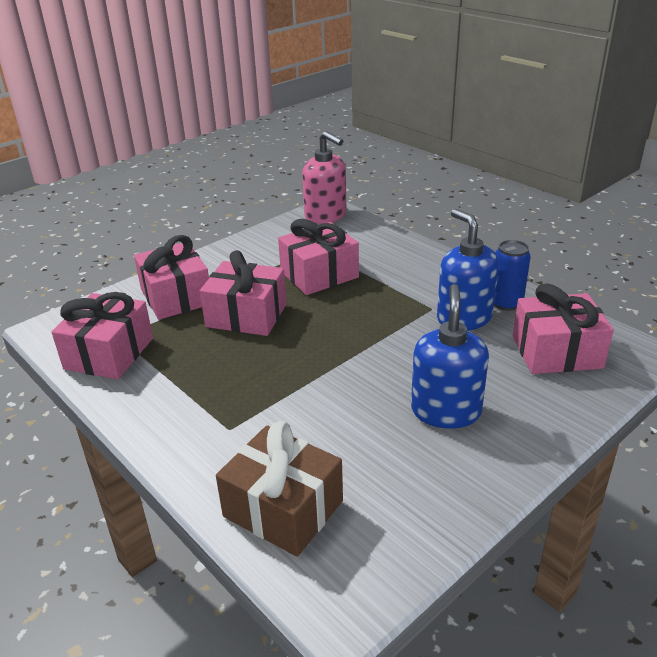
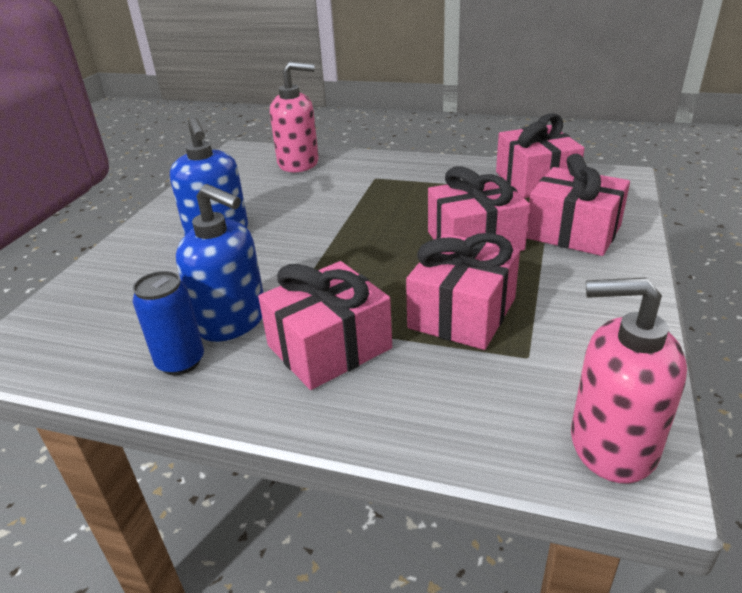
camera: 150 degrees right, 0 degrees up
brown gift [216,421,343,556] -> pink soap dispenser [270,62,319,172]
pink gift [513,283,614,374] -> pink gift moved to [258,261,392,390]

